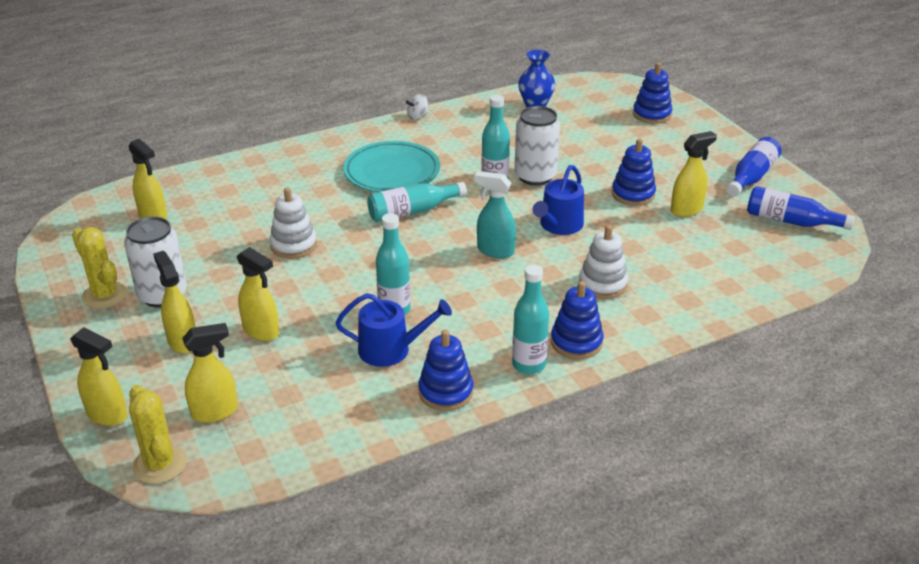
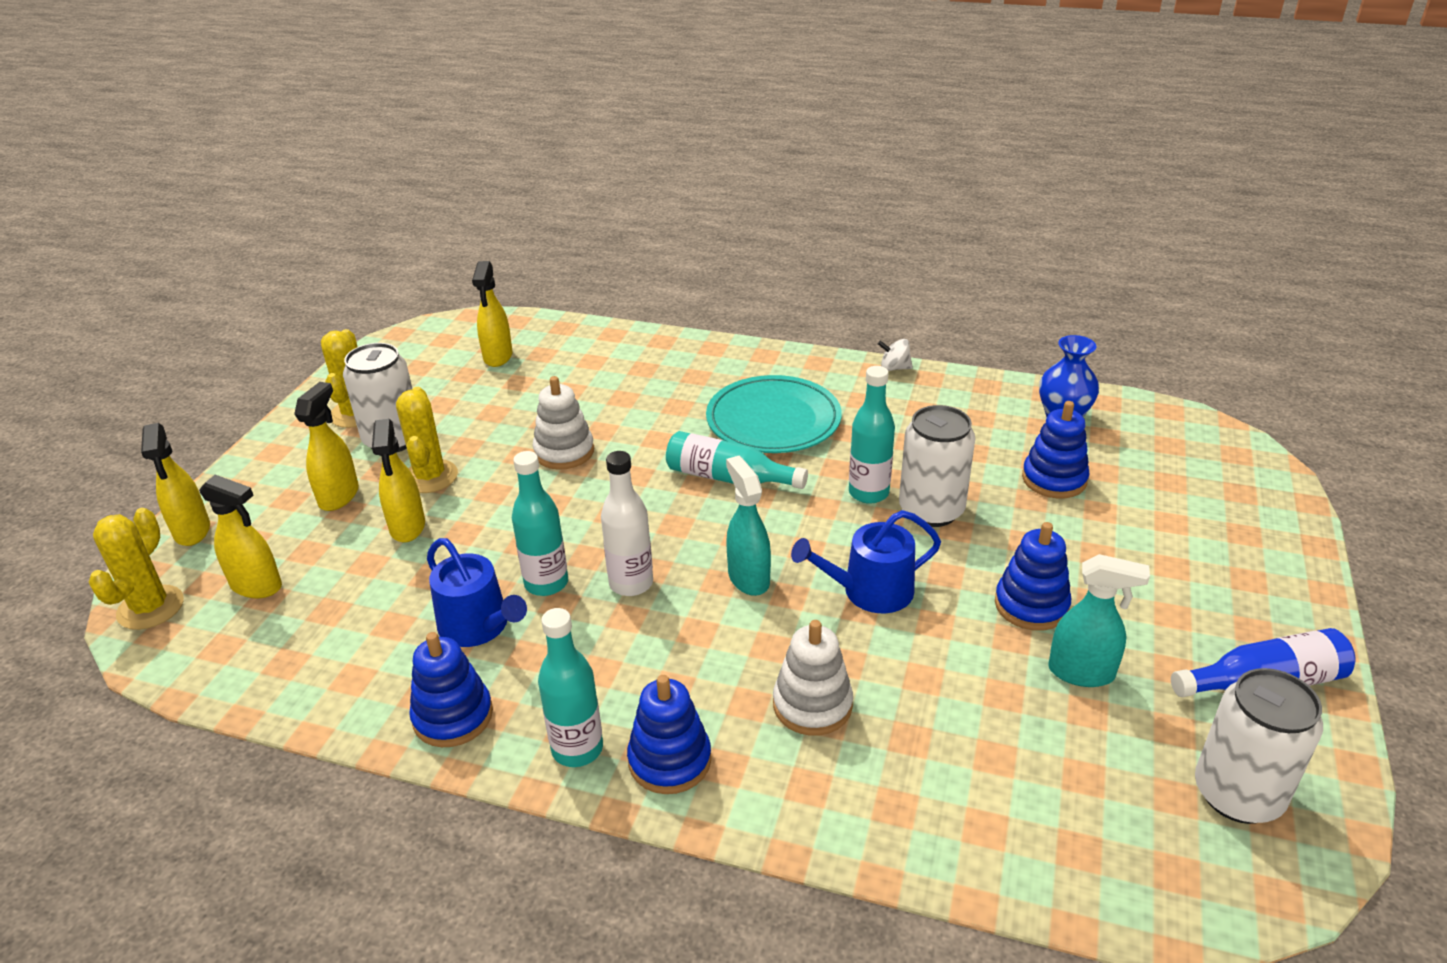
camera: 45 degrees right, 0 degrees up
blue stacking toy [633,63,673,124] -> blue stacking toy moved to [1022,401,1089,498]
yellow spray bottle [671,131,717,217] -> turquoise spray bottle [1048,554,1150,687]
blue bottle [747,186,855,230] -> white can [1195,668,1323,824]
none -> yellow cactus [396,387,458,493]
none -> white bottle [601,451,653,596]

